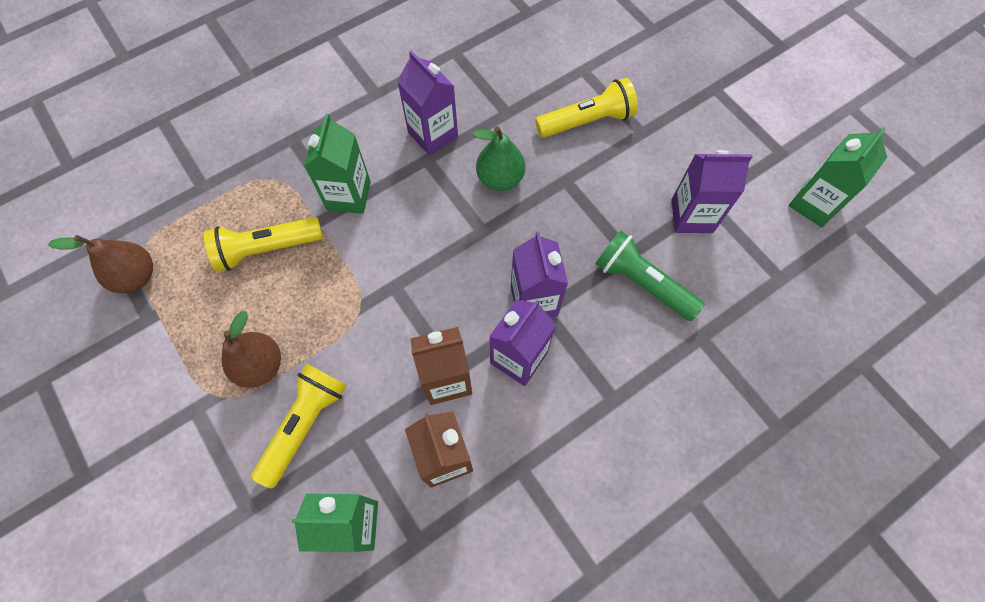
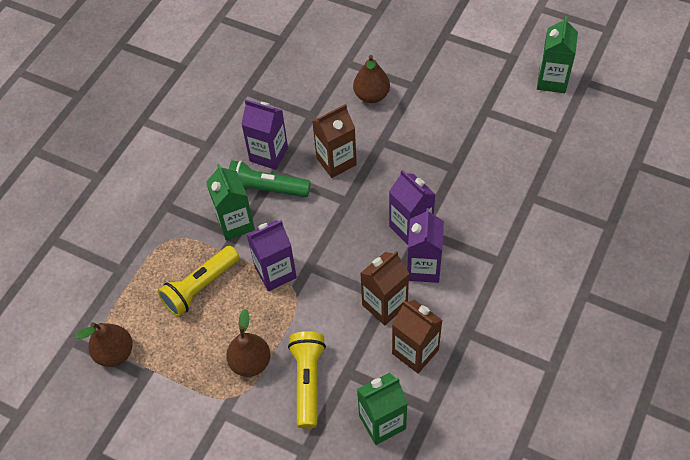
camera: 25 degrees left, 10 degrees down
green pear [473,126,525,191] -> brown carton [312,104,357,178]
yellow flashlight [535,78,638,138] -> brown pear [353,55,390,103]
green flashlight [595,230,705,321] -> green flashlight moved to [229,160,311,197]
purple carton [671,150,753,233] -> purple carton moved to [246,220,297,291]

